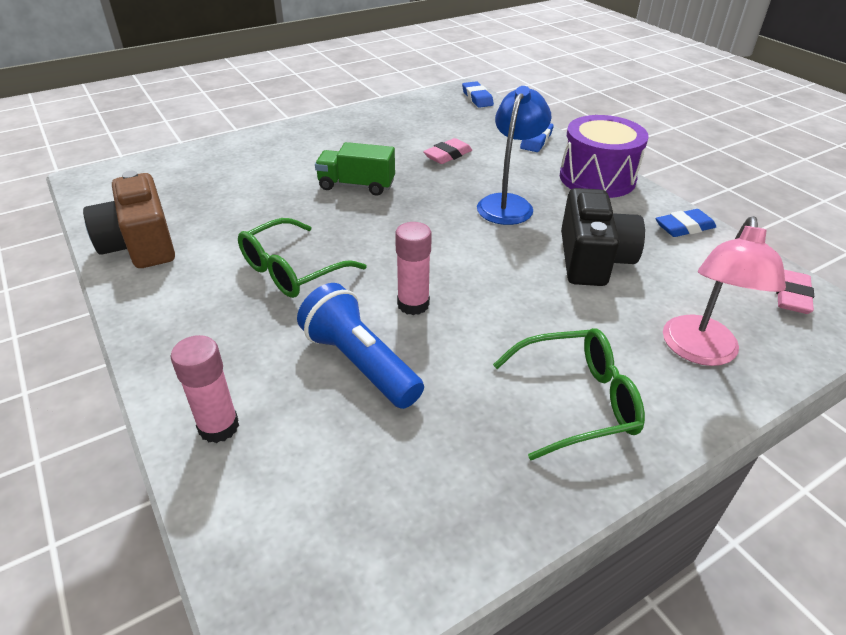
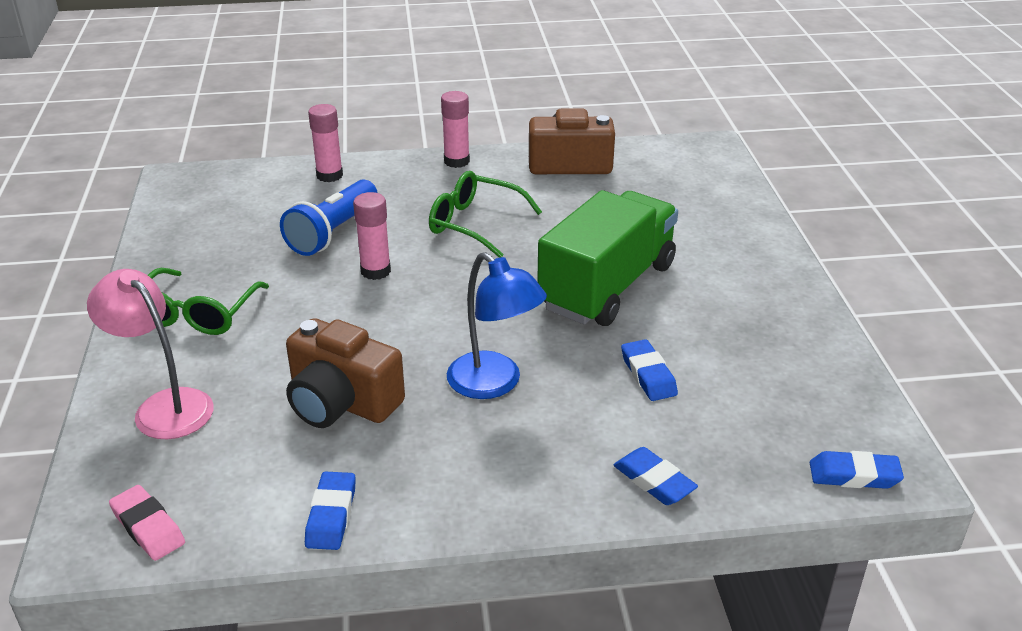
camera: 115 degrees right, 5 degrees down
green glasses [238,218,367,298] -> green glasses turned 45 degrees counterclockwise [429,171,542,258]
blue flashlight [297,283,424,409] -> blue flashlight turned 135 degrees clockwise [280,180,377,256]
green truck [315,142,395,196] -> green truck [537,190,678,326], size x1.82
pink eraser [423,138,472,164] -> blue eraser [621,339,678,401]
purple drum [560,115,649,198] -> none
black camera [561,188,645,286] -> brown camera [286,318,405,428]
none -> pink glue stick [441,91,470,168]

